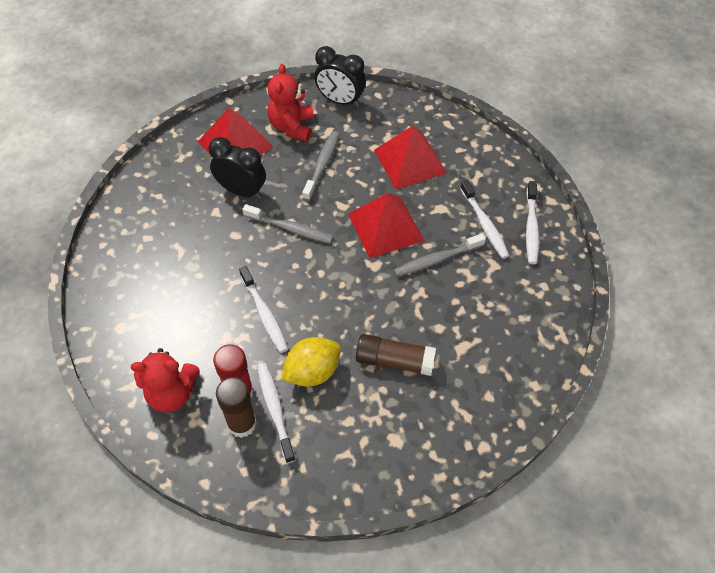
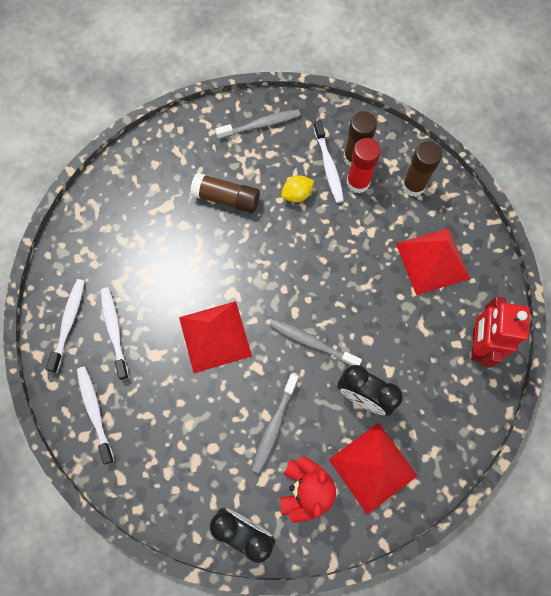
camera: 175 degrees left, 15 degrees up
red teddy bear [131,348,200,413] -> brown glue stick [402,142,442,197]
white toothbrush [239,266,288,353] -> white toothbrush moved to [77,366,114,464]
yellow lemon [281,337,341,387] -> yellow lemon [281,175,314,202], size x0.65
red pyramid [374,126,447,190] -> red pyramid moved to [396,228,470,295]
grey toothbrush [394,233,486,277] -> grey toothbrush moved to [215,109,300,140]
none -> red robot [471,297,530,368]

